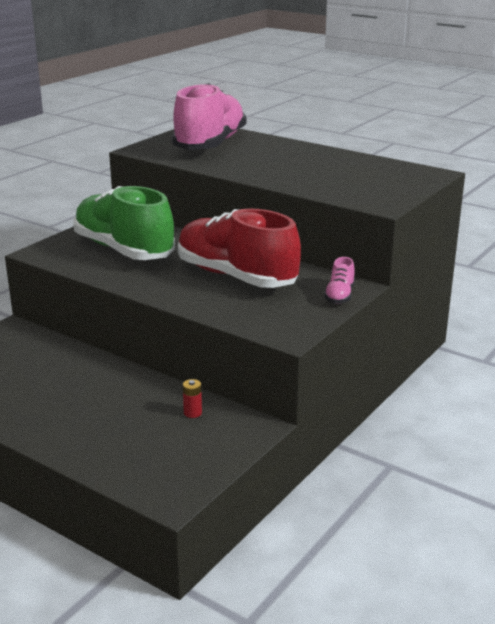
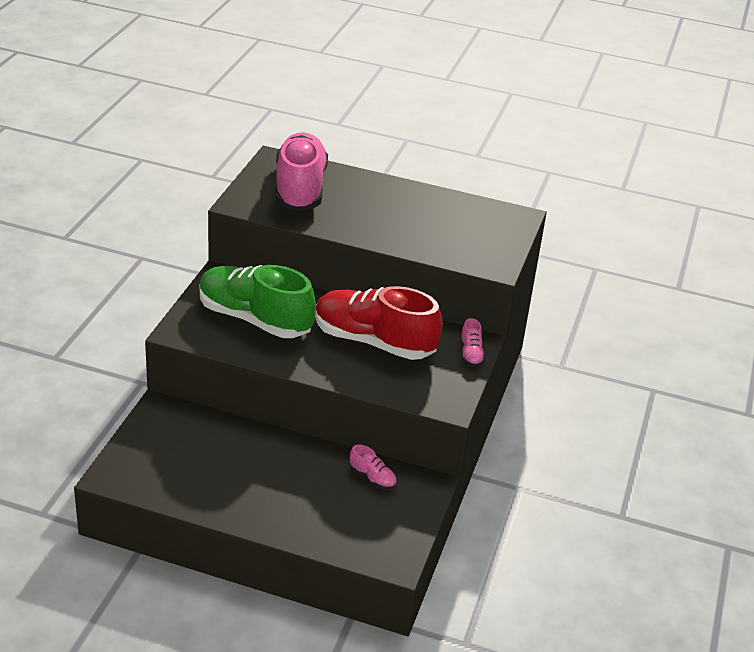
camera: 20 degrees left, 10 degrees up
red battery [183,379,202,418] -> pink shoe [350,444,397,490]

